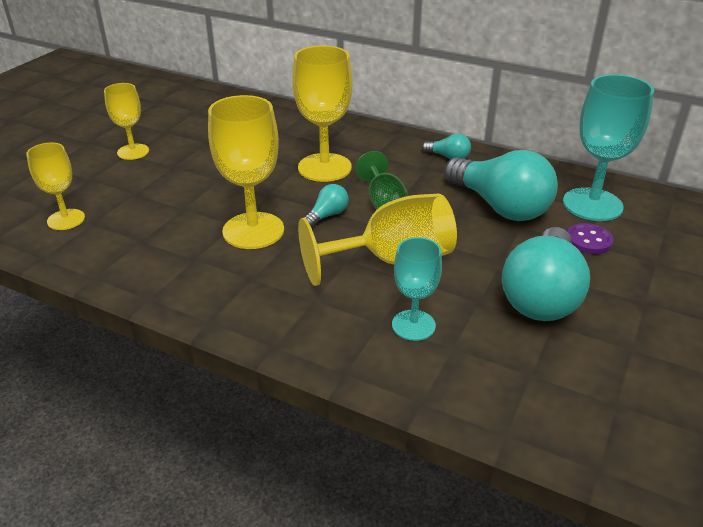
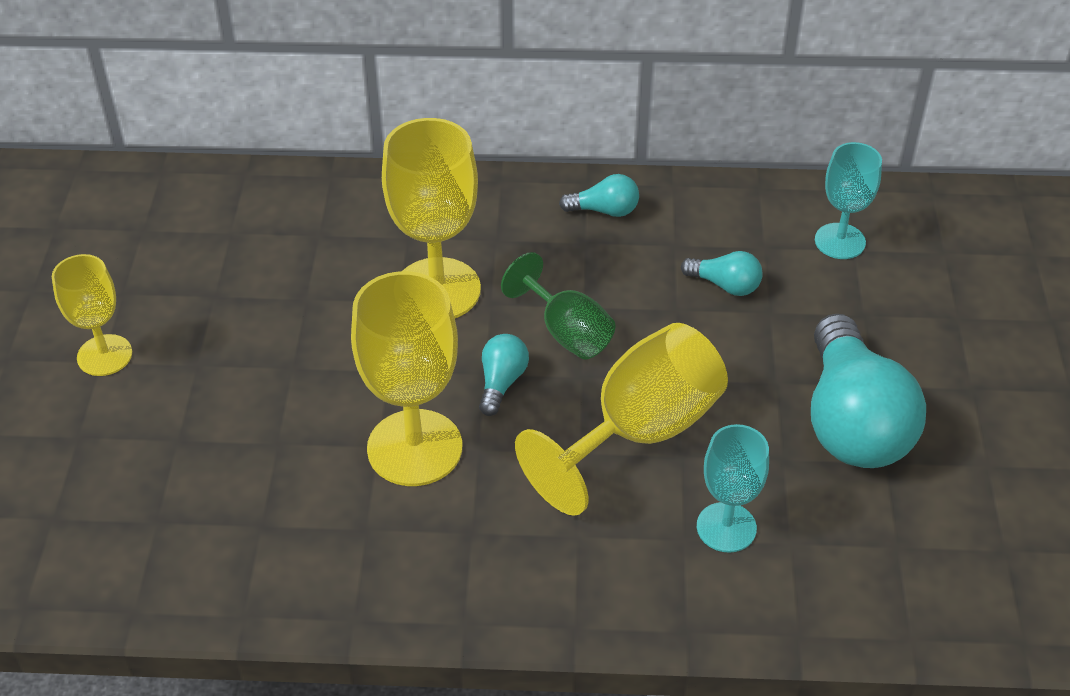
camera: 25 degrees left, 10 degrees up
yellow goblet [26,143,85,230] -> none
turquoise light bulb [444,150,558,221] -> turquoise light bulb [681,251,763,296], size x0.44
turquoise goblet [563,74,654,221] -> turquoise goblet [815,142,882,259], size x0.60
purple button [567,223,614,254] -> none

